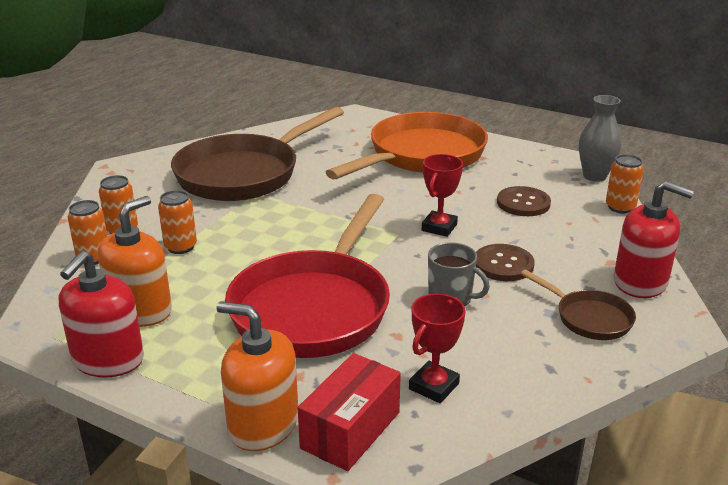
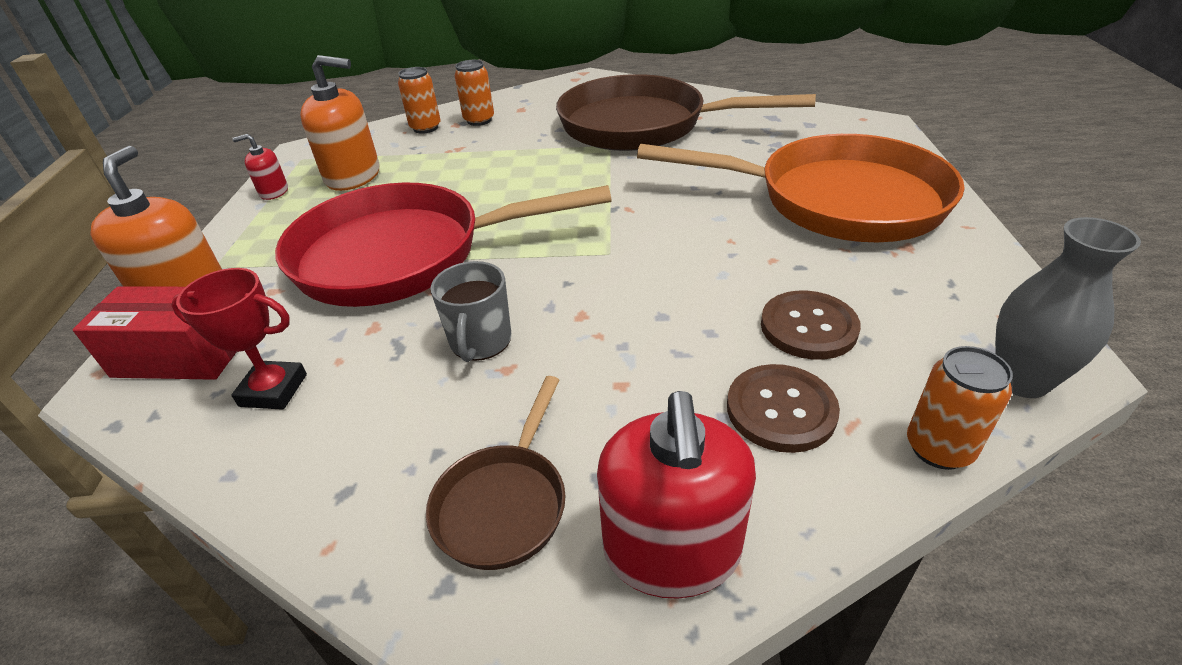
camera: 65 degrees right, 10 degrees up
red soap dispenser [59,251,144,378] -> red soap dispenser [232,134,288,200], size x0.51
orange can [158,190,197,254] -> none
red trophy [422,154,463,237] -> none
brown button [476,244,534,281] -> brown button moved to [727,364,840,453]

